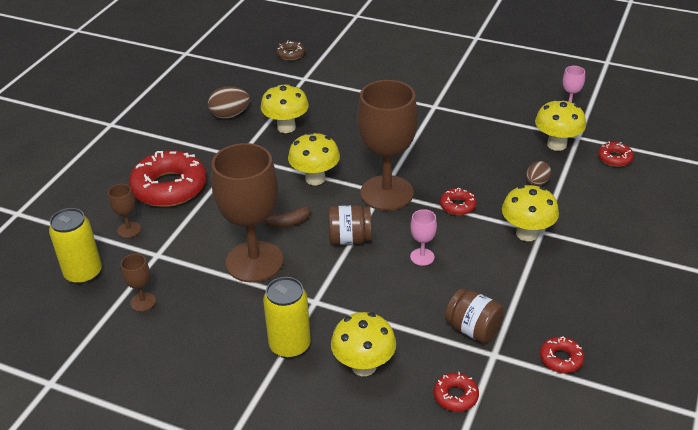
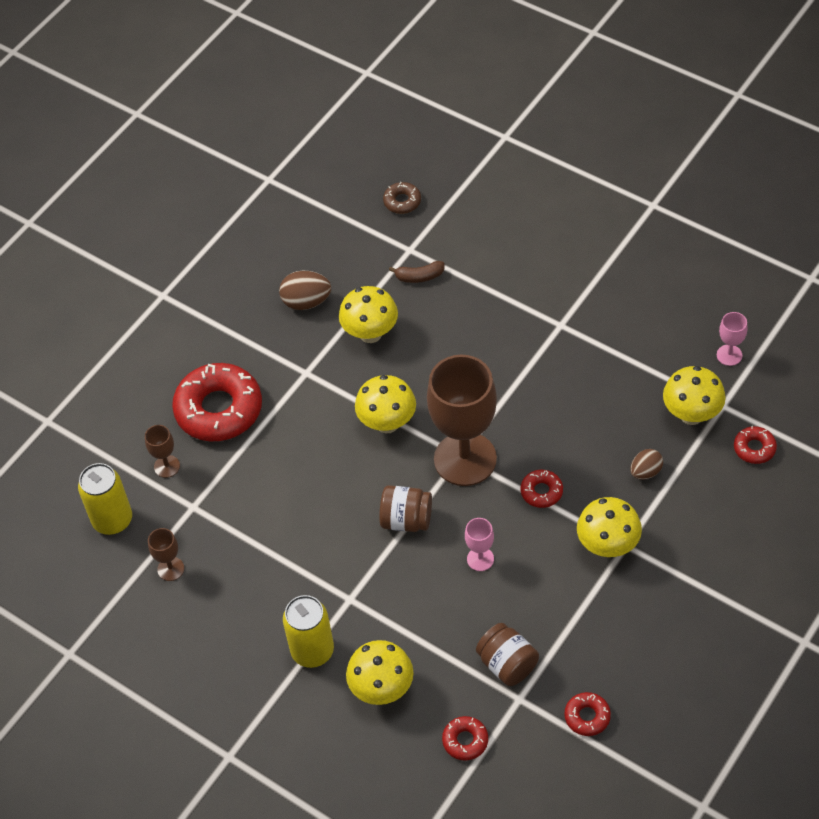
camera: 15 degrees right, 15 degrees up
brown goblet [211,143,284,282] -> none
brown banana [265,206,311,228] -> brown banana moved to [389,261,444,283]

